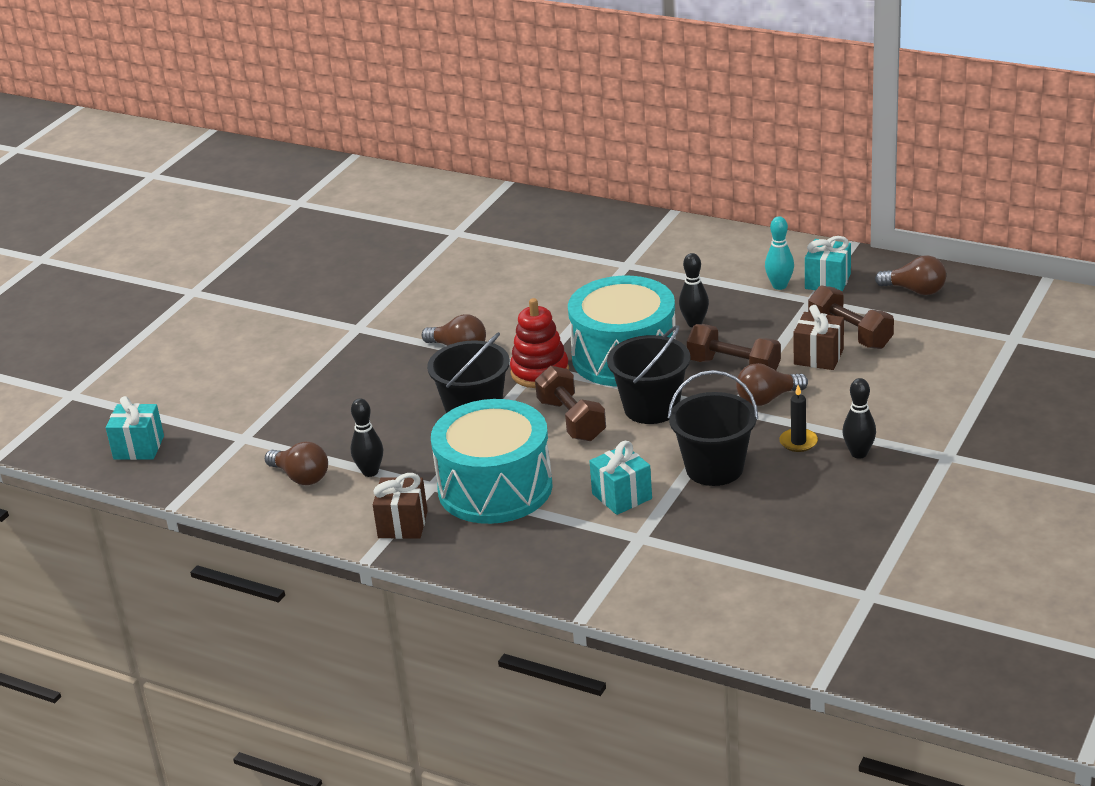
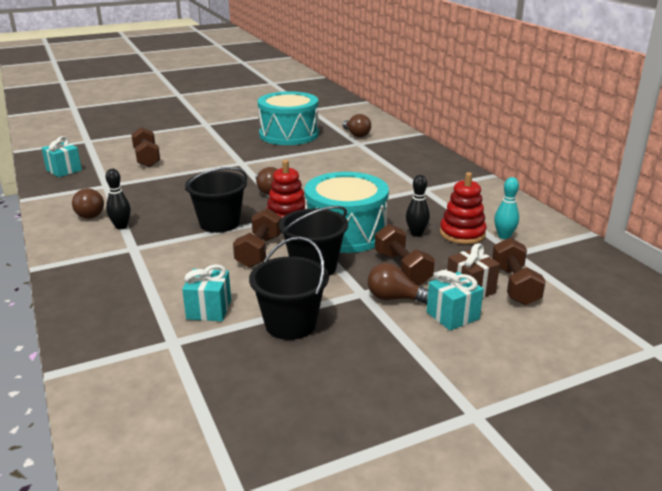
camera: 35 degrees right, 5 degrees down
brown gift [373,473,428,539] -> none
turquoise drum [431,399,553,524] -> turquoise drum moved to [258,91,319,145]
black candle [779,385,818,452] -> none
turquoise gift [805,236,851,291] -> turquoise gift moved to [426,270,484,331]
black bowling pin [842,378,876,459] -> none
brown light bulb [875,256,946,295] -> brown light bulb moved to [342,114,371,137]
none -> brown dumbbell [131,127,160,167]
none -> red stacking toy [440,172,487,244]

